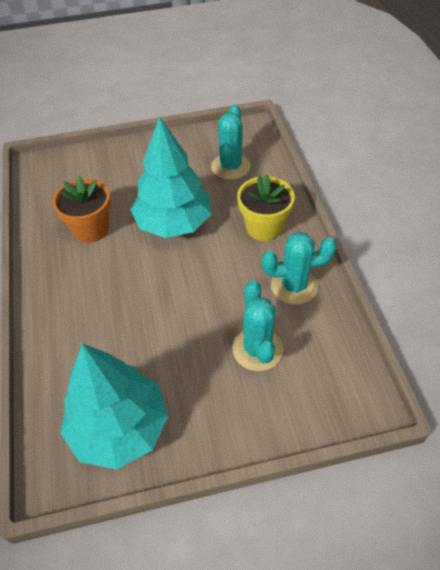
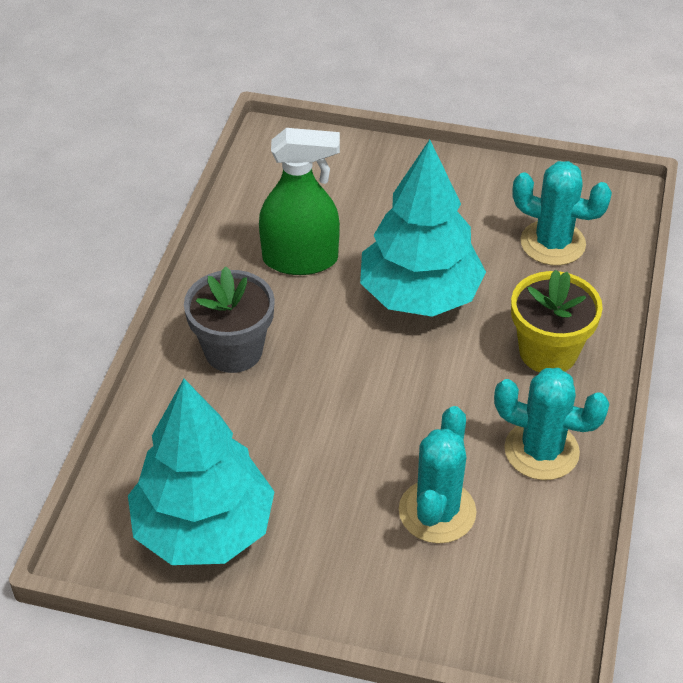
camera: 25 degrees right, 5 degrees down
orange flower pot [52,176,111,243] -> green spray bottle [259,128,340,275]
turquoise cactus [211,104,251,180] -> turquoise cactus turned 75 degrees clockwise [513,161,612,266]
none -> grey flower pot [184,266,275,373]

